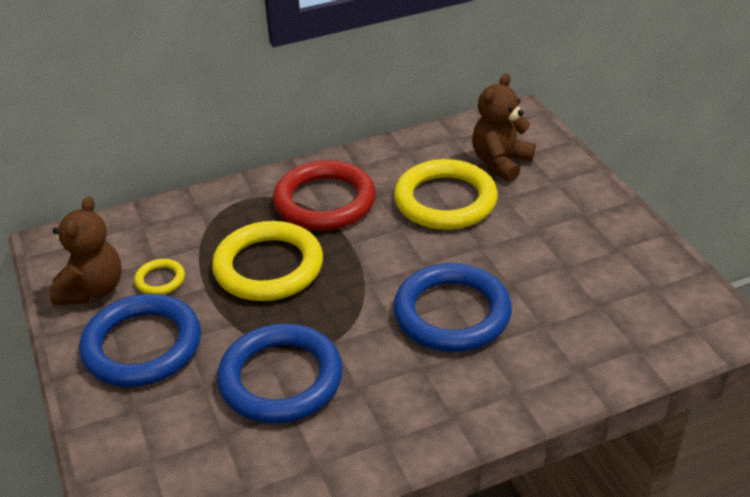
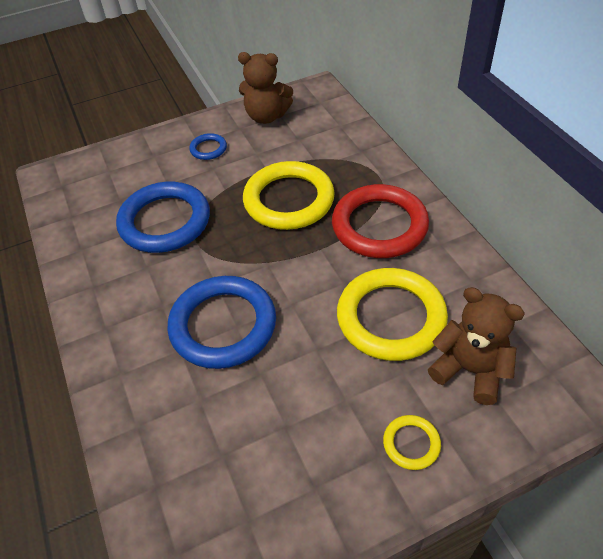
camera: 90 degrees right, 10 degrees up
blue ring [79,294,201,387] -> blue ring [189,133,227,160], size x0.45
yellow ring [134,259,185,295] -> yellow ring moved to [383,415,441,470]

